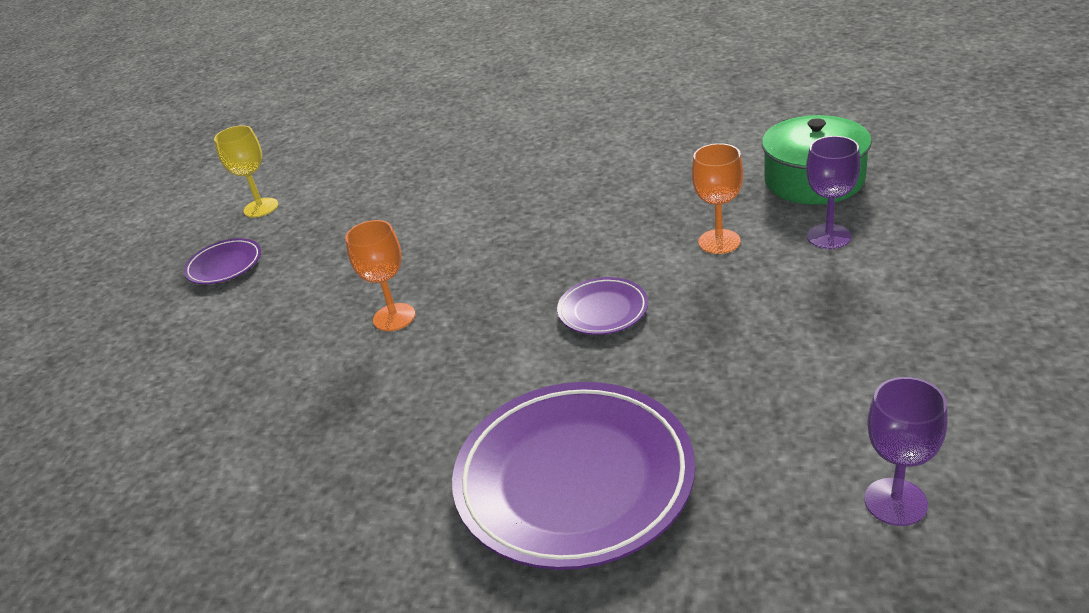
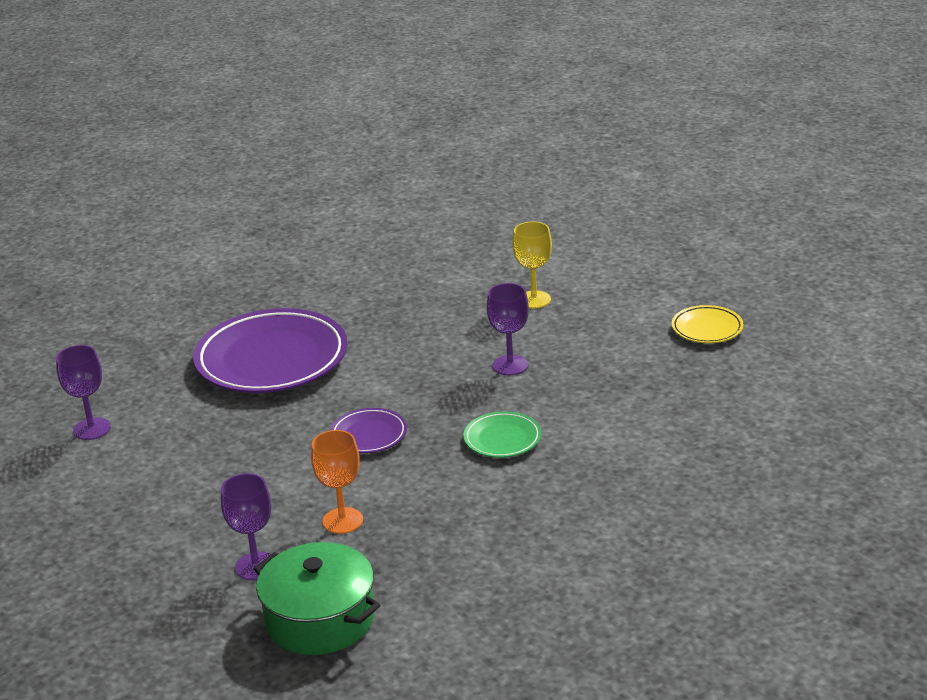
camera: 130 degrees right, 5 degrees down
purple plate [184,238,261,284] -> yellow plate [672,305,743,343]
yellow goblet [214,125,278,218] -> yellow goblet moved to [512,221,552,309]
orange goblet [345,220,415,331] -> purple goblet [487,283,529,375]
none -> green plate [463,411,541,458]

